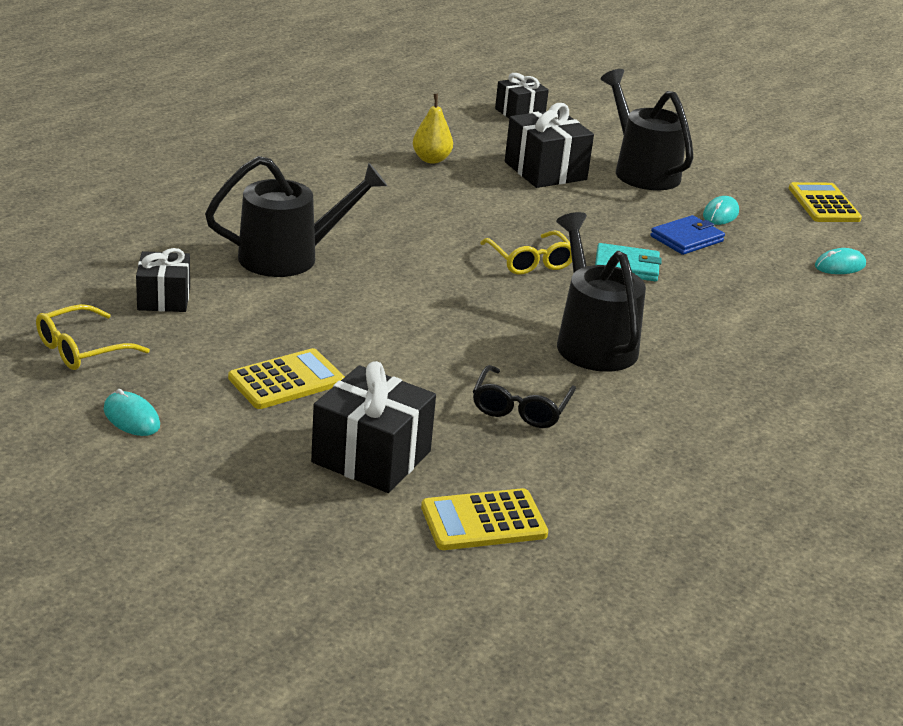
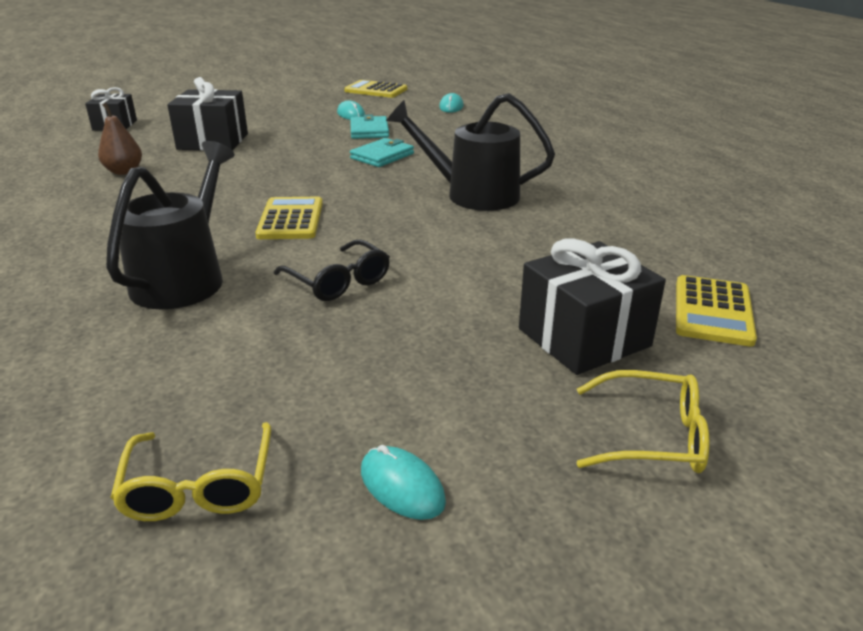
camera: 55 degrees left, 0 degrees up
turquoise mouse [104,389,160,436] -> turquoise mouse turned 60 degrees clockwise [361,445,446,520]
black gift [136,248,190,312] -> none
yellow calculator [228,348,345,409] -> yellow calculator moved to [255,197,323,239]
yellow pear [413,94,453,164] -> brown pear [98,103,142,175]
black glasses [473,365,576,428] -> black glasses moved to [274,239,390,301]
yellow glasses [480,231,572,275] -> yellow glasses moved to [577,370,709,473]
black watering can [601,69,694,190] -> none
blue wallet [650,215,725,255] -> turquoise wallet [350,115,389,139]

